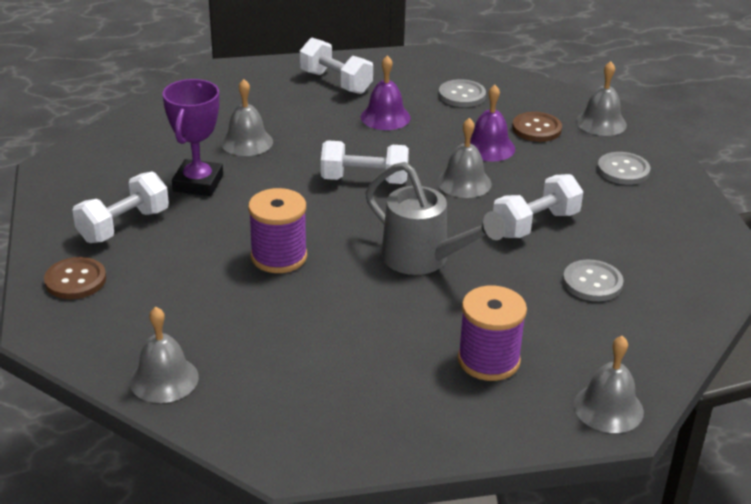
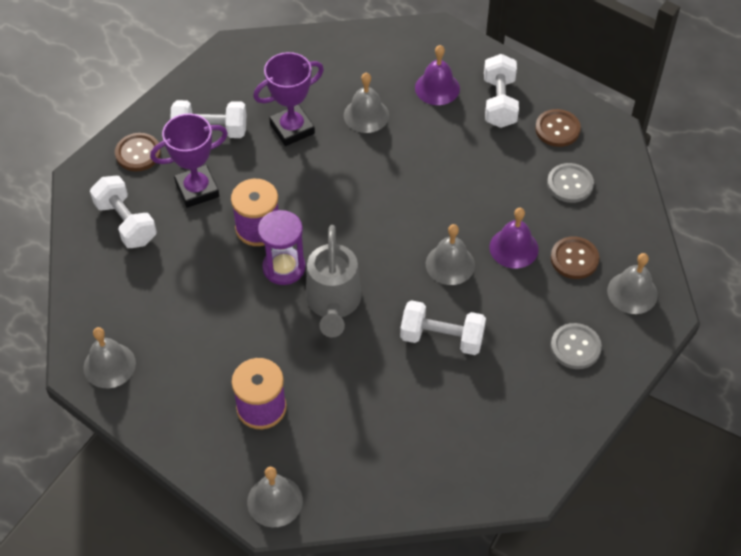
camera: 50 degrees right, 20 degrees up
grey bell [130,307,199,403] -> grey bell moved to [83,327,136,388]
white dumbbell [321,141,409,184] -> white dumbbell moved to [90,176,157,248]
purple bell [361,55,411,130] -> purple bell moved to [415,45,460,105]
grey button [563,260,624,301] -> none
none -> purple trophy [150,114,228,208]
none -> purple hourglass [258,210,305,285]
none -> brown button [535,109,581,147]

